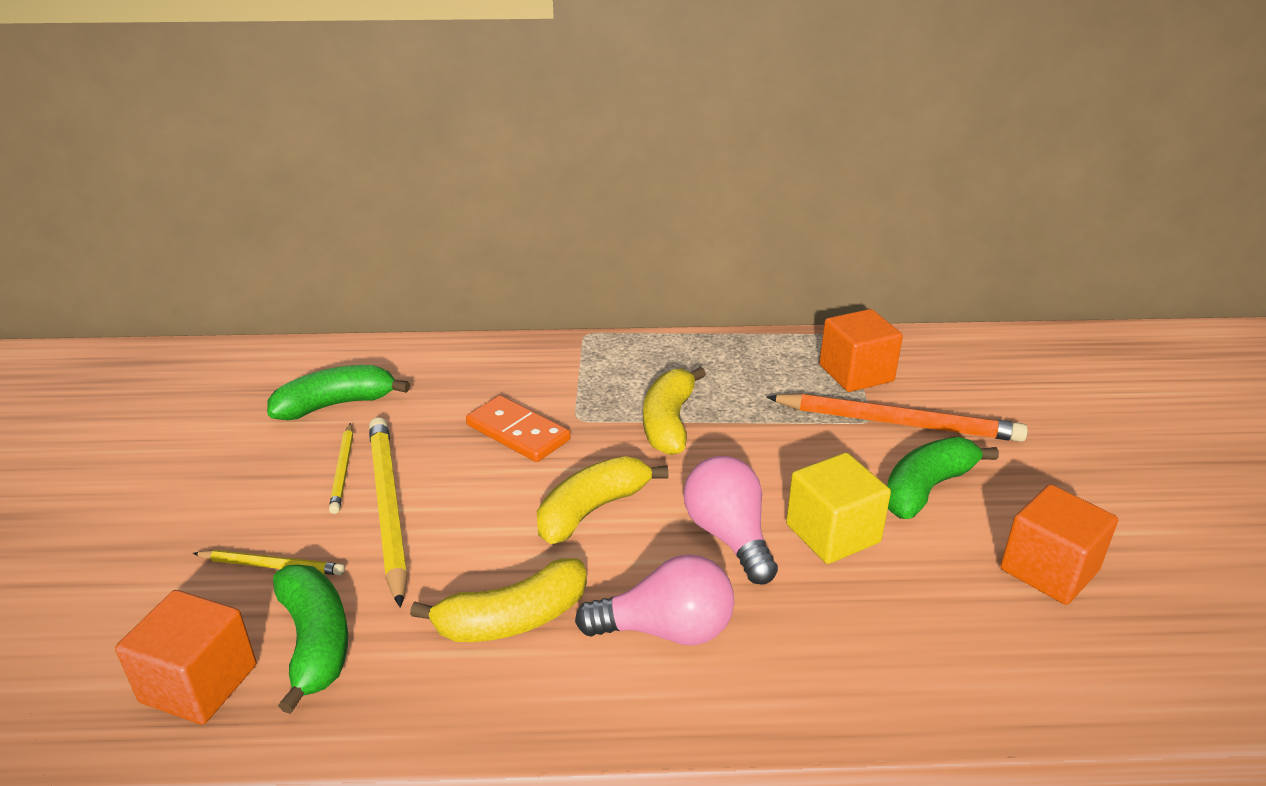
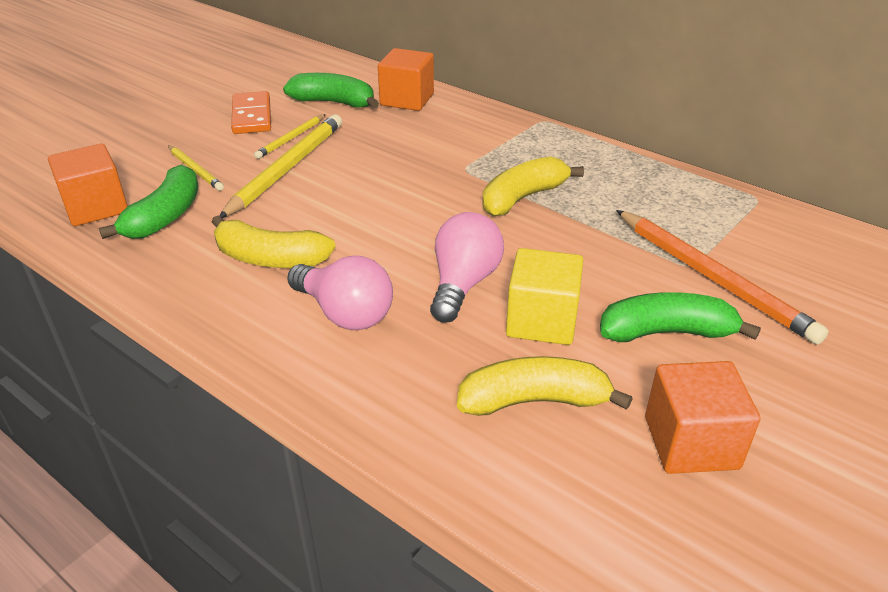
camera: 40 degrees right, 5 degrees up
orange domino [466,395,570,462] -> orange domino moved to [231,91,271,134]
yellow banana [537,456,668,544] -> yellow banana moved to [457,356,633,416]
orange cube [819,309,903,392] -> orange cube moved to [378,48,434,111]

